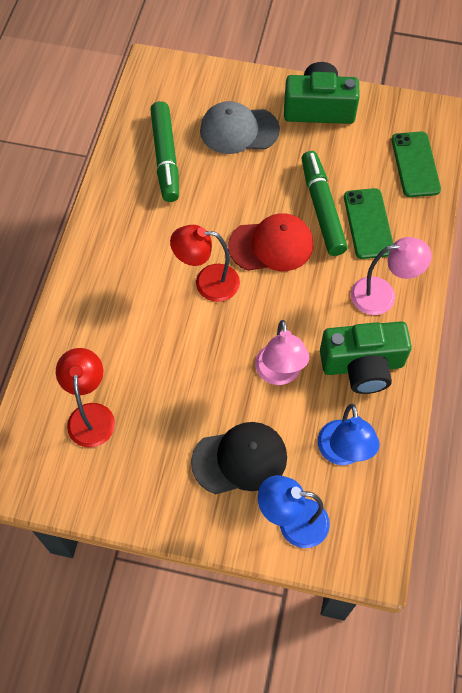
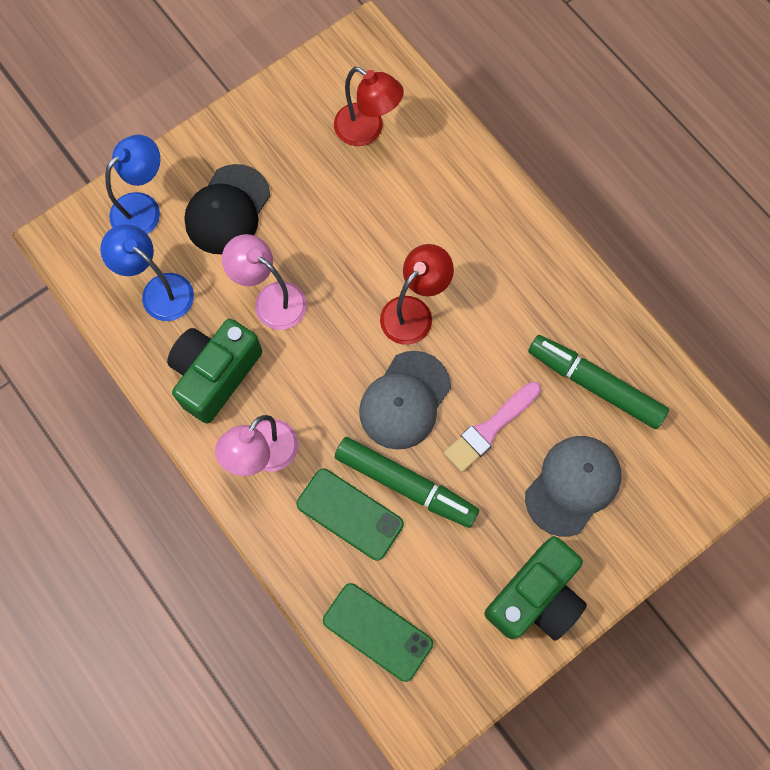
camera: 130 degrees right, 10 degrees up
red cap [228,213,313,271] -> grey cap [359,351,451,450]
none -> pink brush [443,381,541,472]

